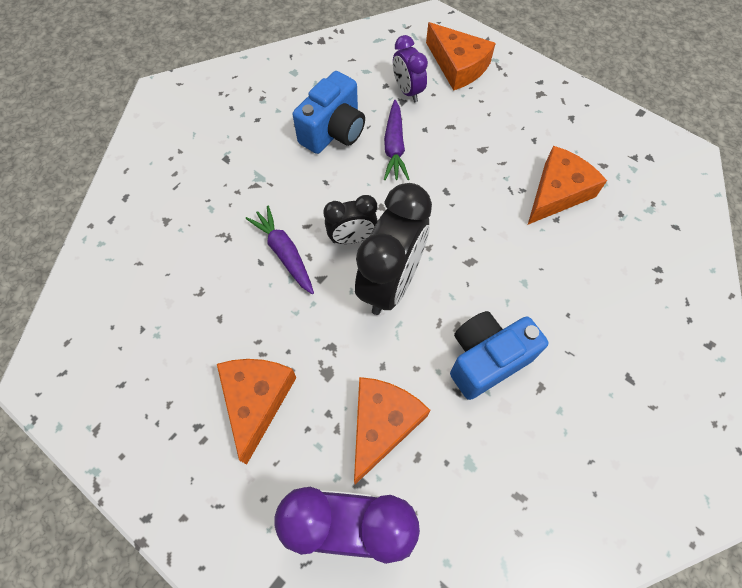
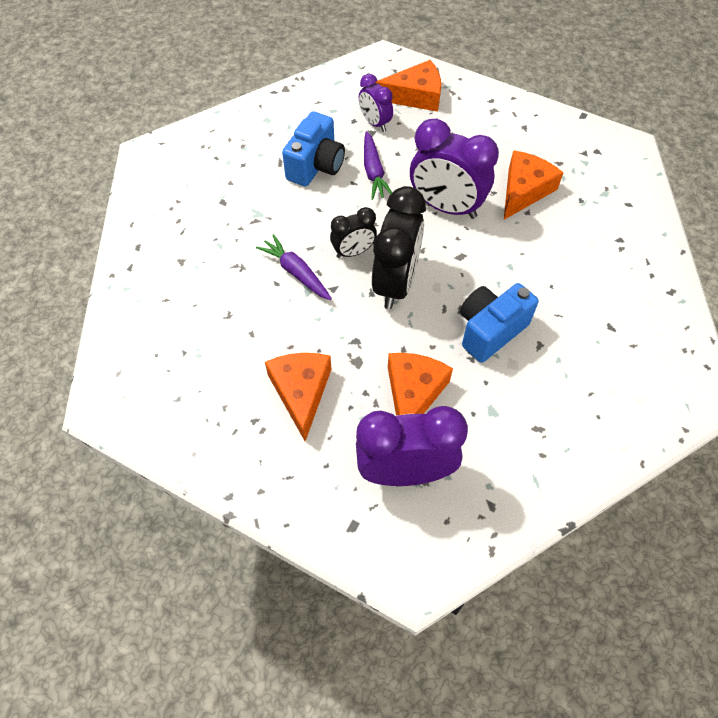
camera: 10 degrees left, 5 degrees down
orange cheese [426,22,496,91] -> orange cheese turned 45 degrees counterclockwise [375,60,441,112]
none -> purple clock [410,119,499,219]

